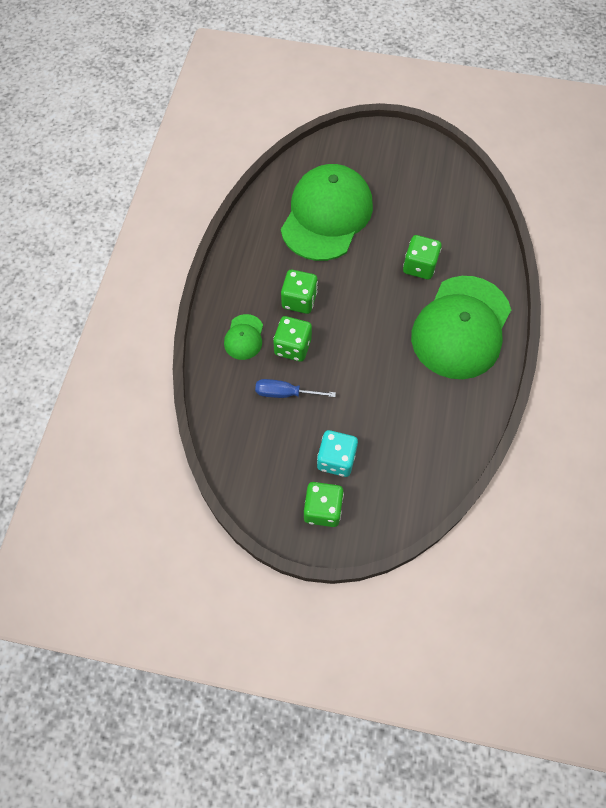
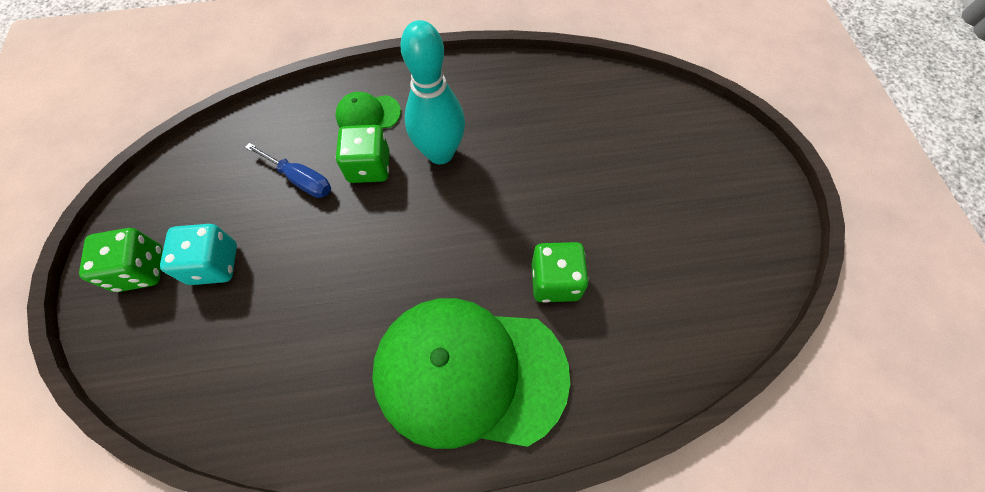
camera: 70 degrees right, 0 degrees up
blue screwdriver [255,379,336,398] -> blue screwdriver turned 135 degrees clockwise [245,143,331,198]
green cap [281,164,373,261] -> none
green dice [281,270,318,314] -> turquoise bowling pin [400,20,465,164]

